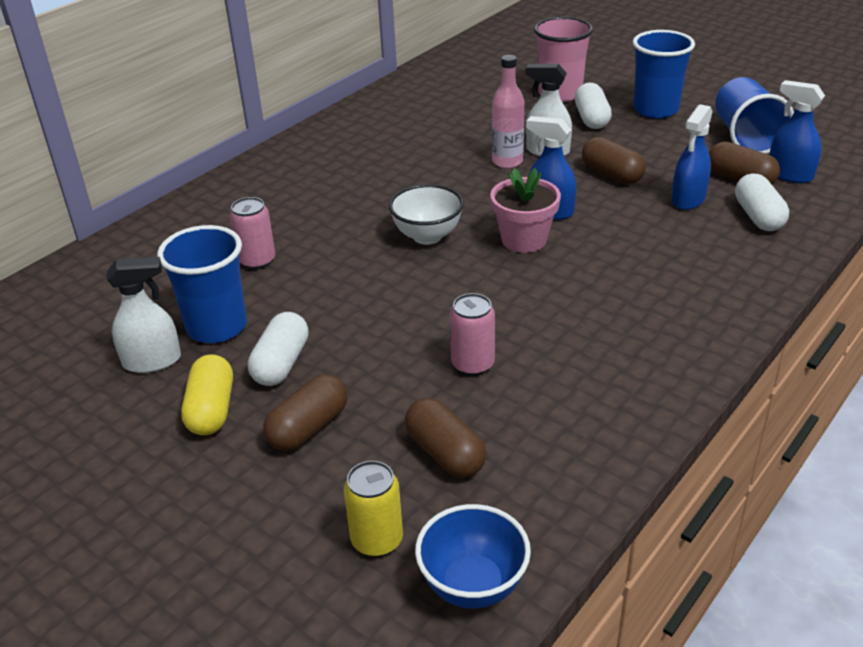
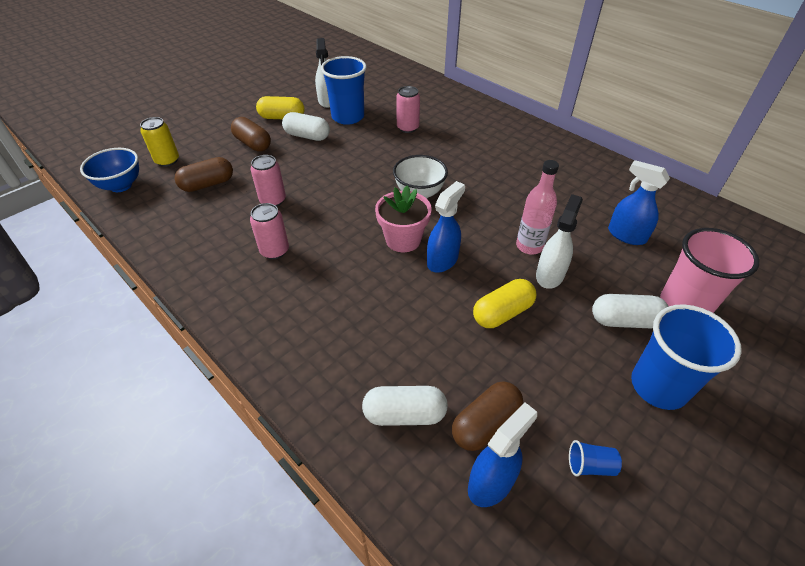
camera: 95 degrees right, 10 degrees up
brown capsule [582,137,646,184] -> yellow capsule [473,279,536,328]
blue spray bottle [672,104,713,210] -> blue spray bottle moved to [608,160,670,245]
blue cup [715,77,794,154] -> blue cup [569,440,622,476], size x0.42
none -> pink can [250,203,289,259]

